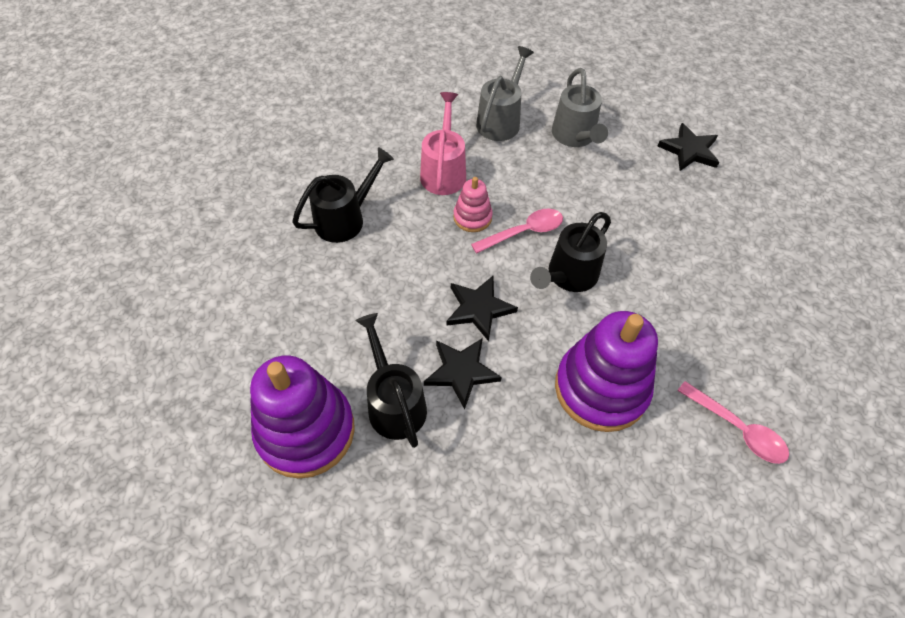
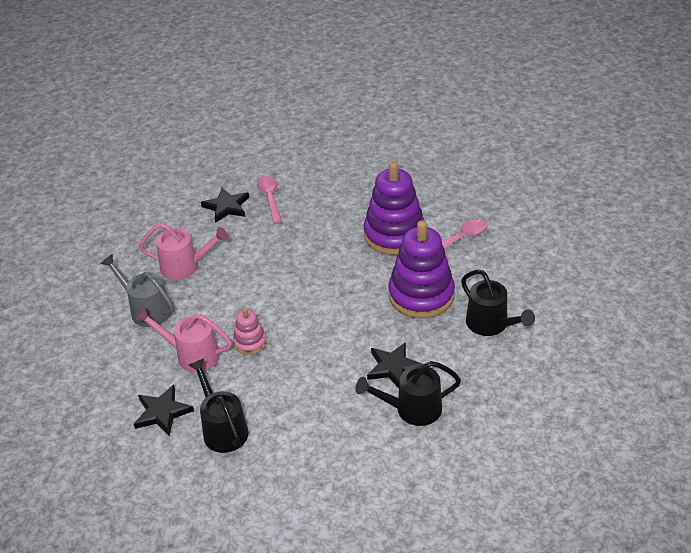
camera: 75 degrees left, 15 degrees down
purple stacking toy [250,355,355,479] -> purple stacking toy moved to [364,161,425,255]
black star [446,276,518,341] -> black star moved to [134,385,194,436]
pink spoon [471,209,563,254] -> pink spoon moved to [257,176,282,224]
black watering can [530,212,611,292] -> black watering can moved to [461,270,535,336]
grey watering can [552,68,608,147] -> pink watering can [139,223,228,280]

